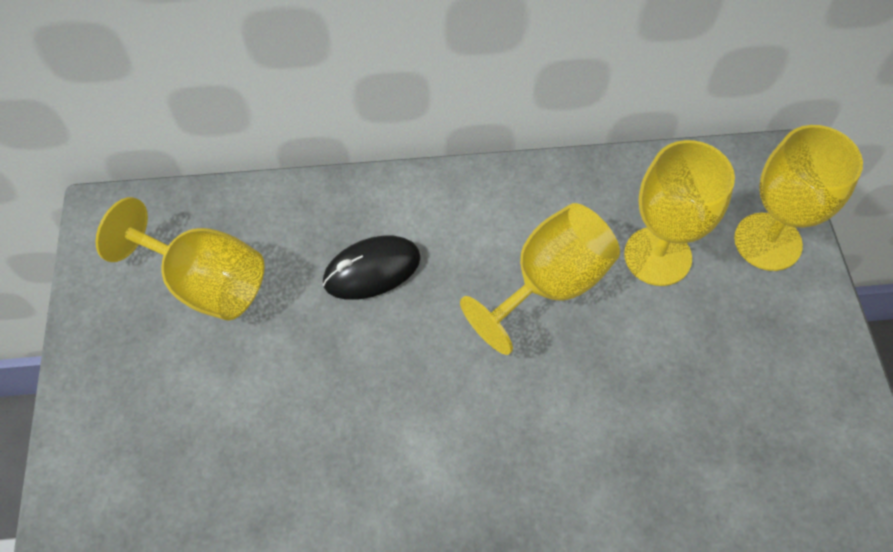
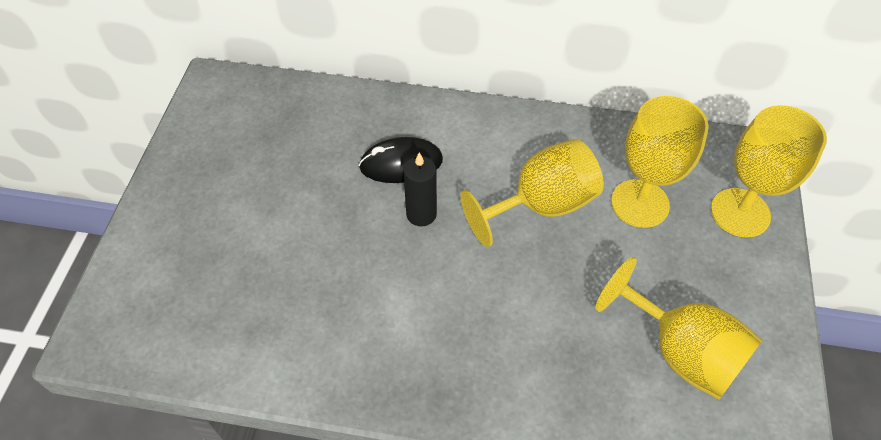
camera: 15 degrees right, 5 degrees down
yellow goblet [95,197,265,321] -> yellow goblet moved to [595,257,762,400]
none -> black candle [403,152,437,226]

